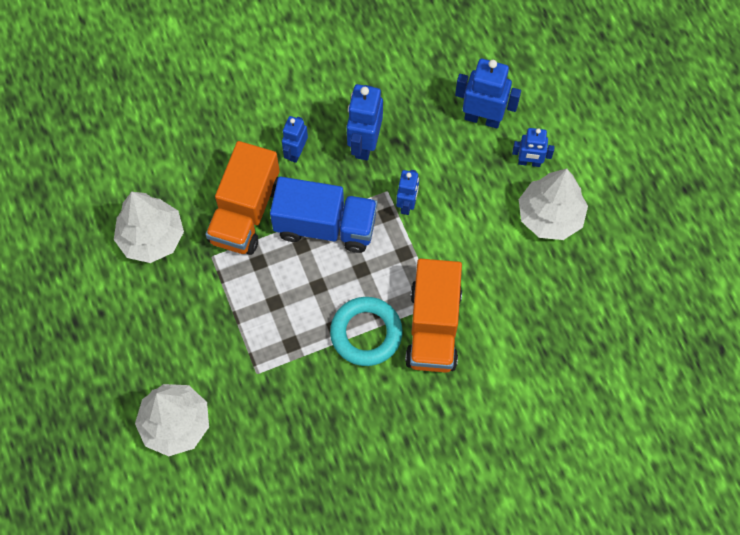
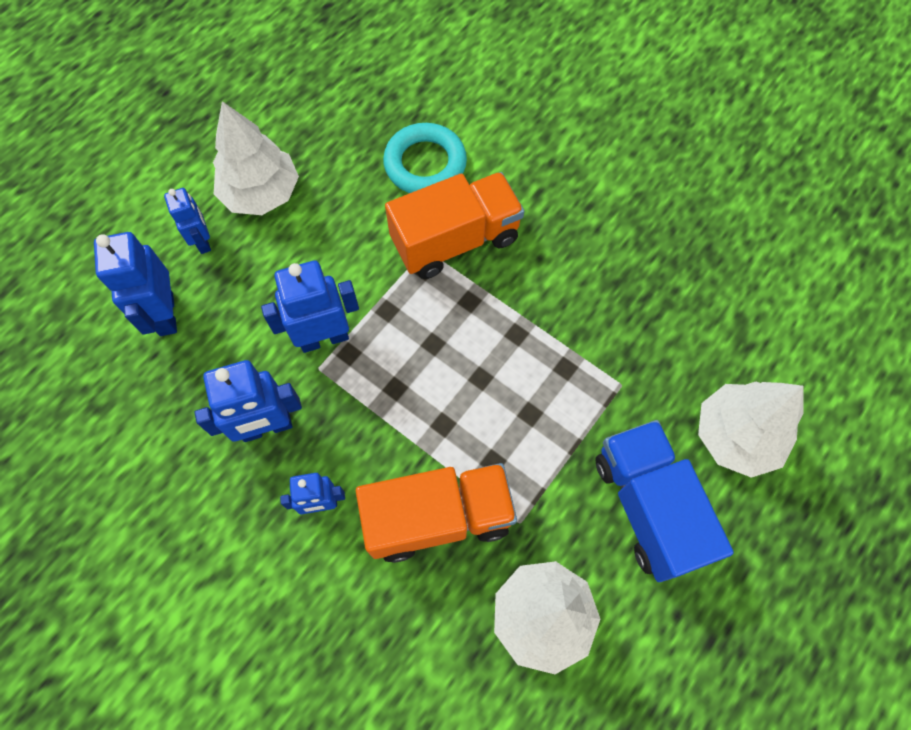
camera: 120 degrees left, 0 degrees up
blue truck [270,177,377,253] -> blue truck moved to [596,420,734,582]
turquoise ring [330,297,403,366] -> turquoise ring moved to [383,123,467,193]
blue robot [396,170,419,215] -> blue robot [261,260,359,353], size x1.61

